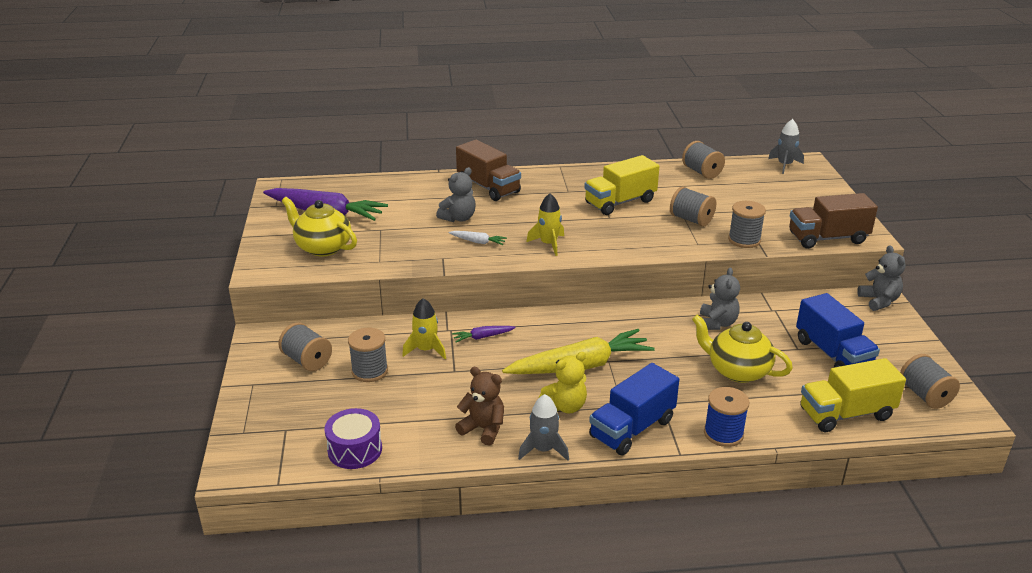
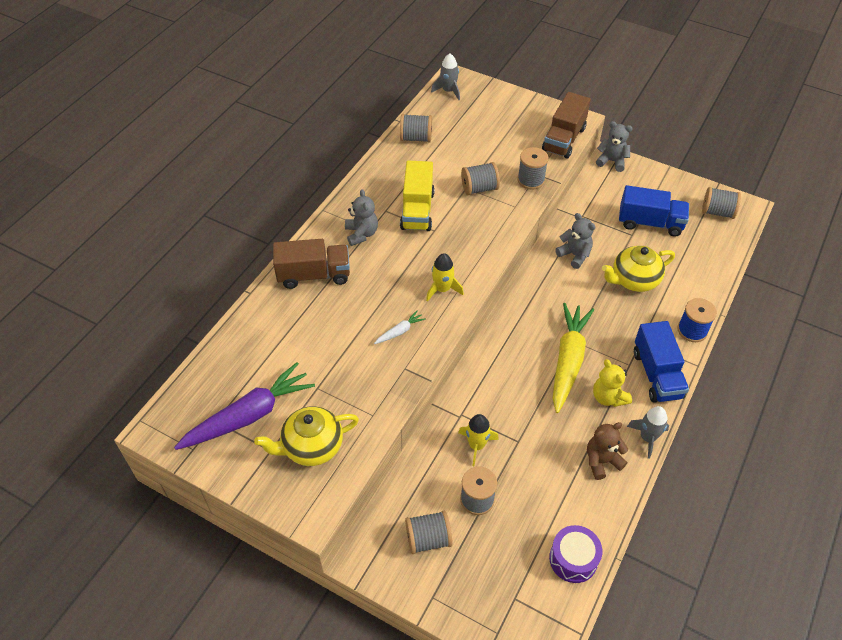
camera: 55 degrees left, 20 degrees up
grey teddy bear [436,167,476,222] -> grey teddy bear moved to [345,189,378,246]
purple carrot [452,326,516,342] -> none
yellow teddy bear [539,352,587,413] -> yellow teddy bear turned 150 degrees clockwise [593,359,632,407]
yellow truck [800,358,906,432] -> none

